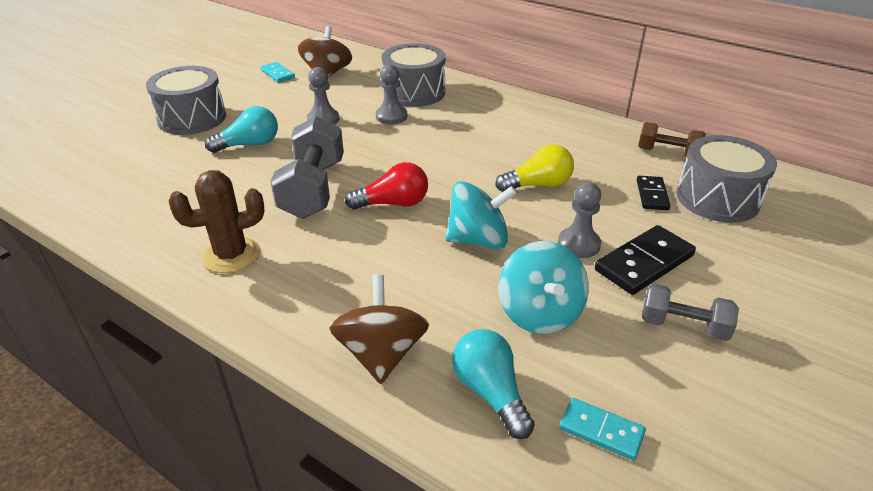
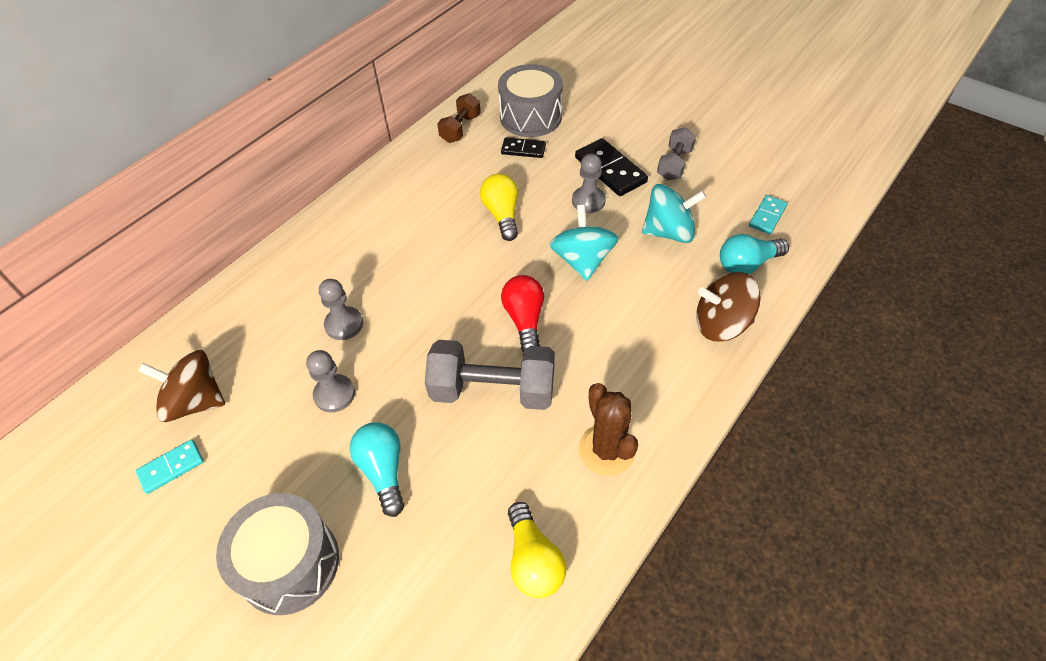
camera: 85 degrees left, 15 degrees up
grey drum [382,43,446,107] -> none
none -> yellow light bulb [508,502,566,598]

